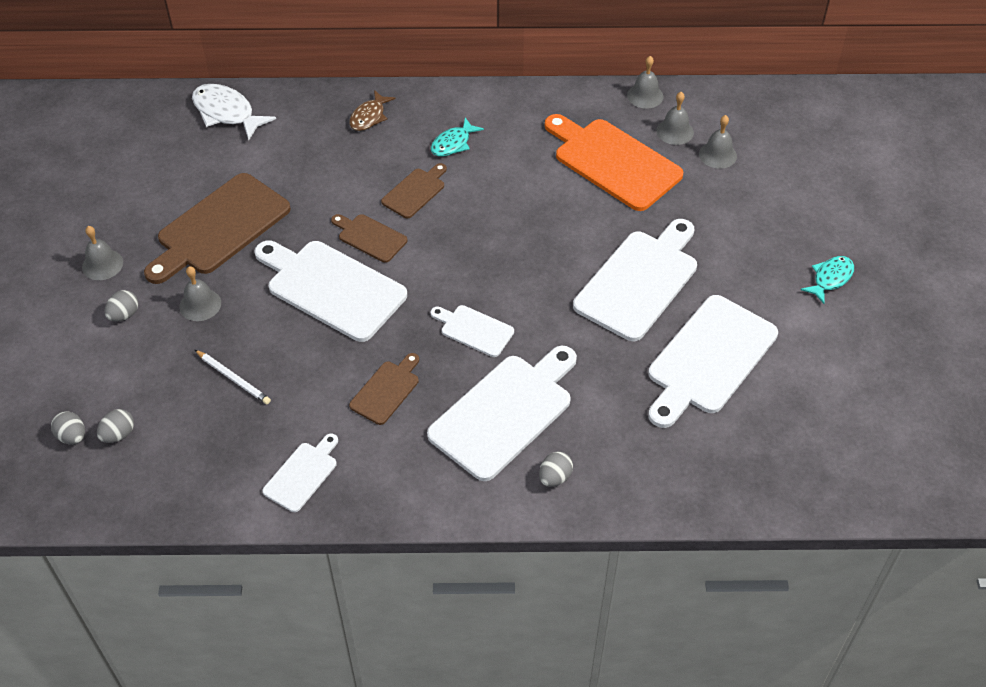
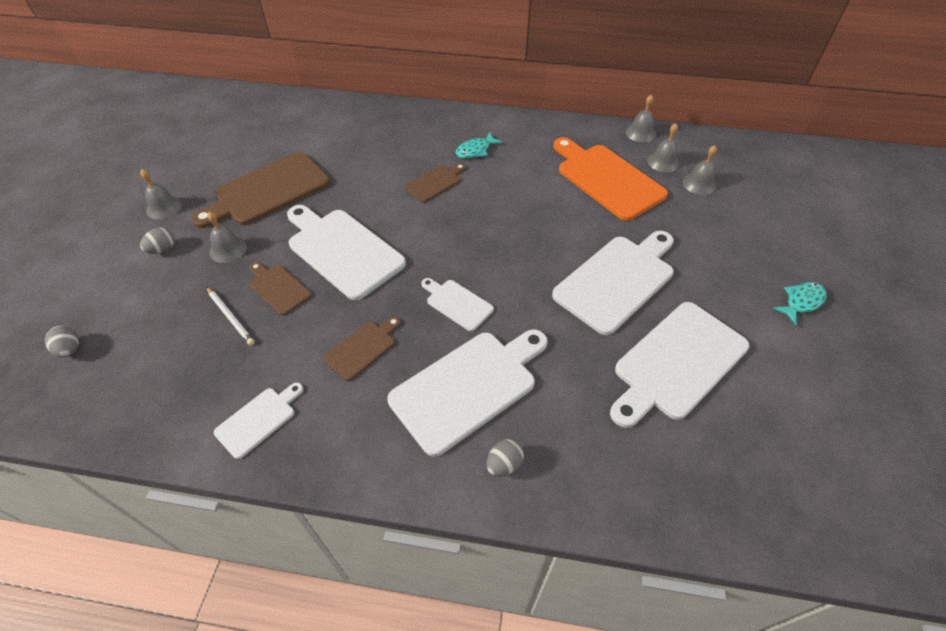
camera: 10 degrees right, 0 degrees up
grey egg [97,409,134,443] -> none
white fish [192,84,276,140] -> none
brown cutting board [331,214,407,263] -> brown cutting board moved to [249,262,312,315]
brown fish [350,90,396,131] -> none

